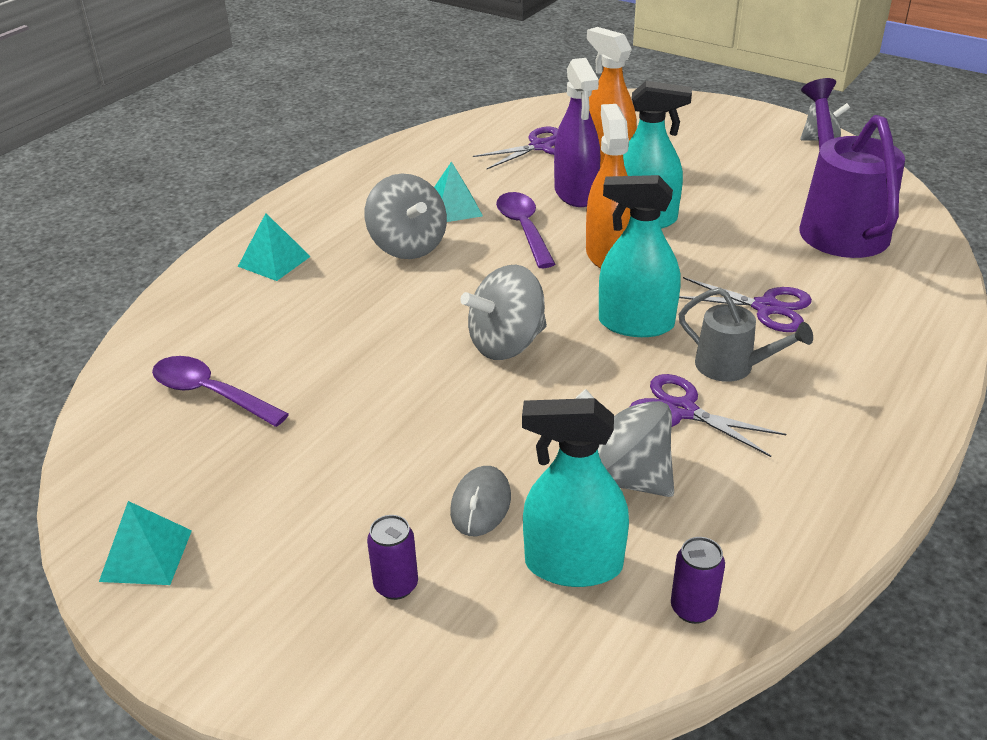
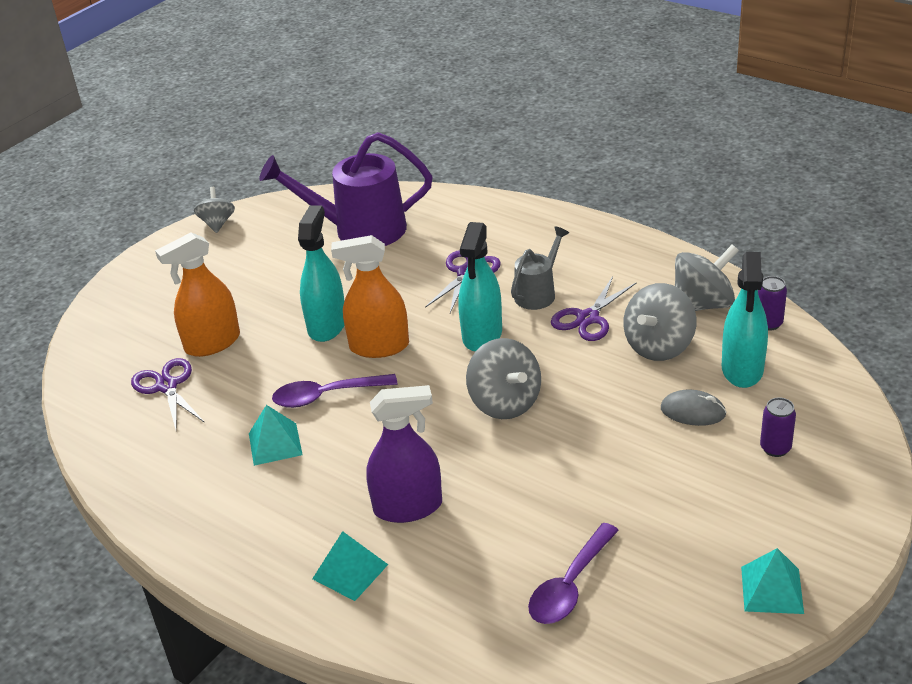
camera: 85 degrees left, 0 degrees up
grey spinning top [365,174,447,259] -> grey spinning top moved to [675,245,739,311]
purple spray bottle [554,58,601,207] -> purple spray bottle moved to [366,385,442,523]

